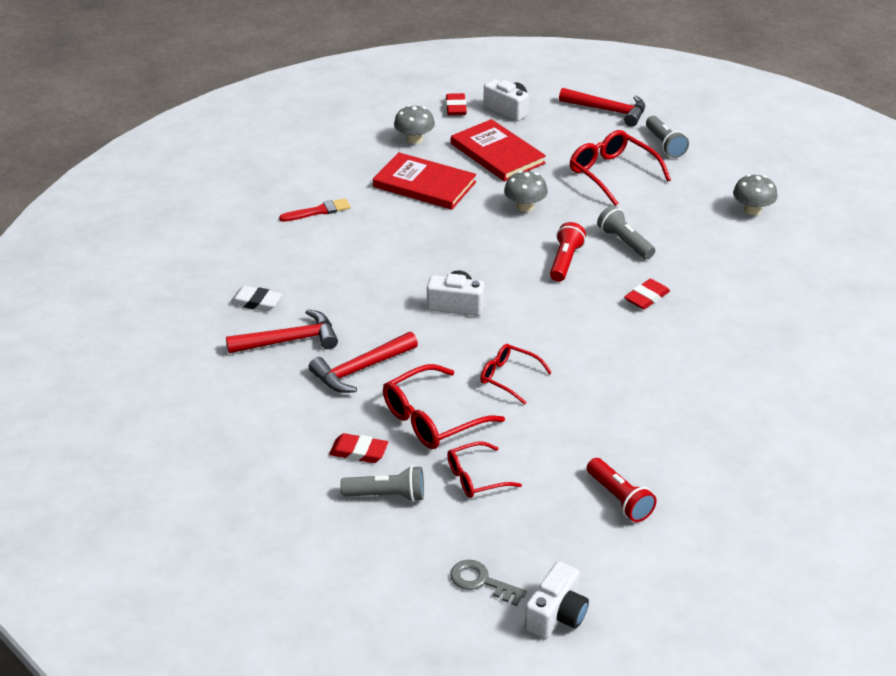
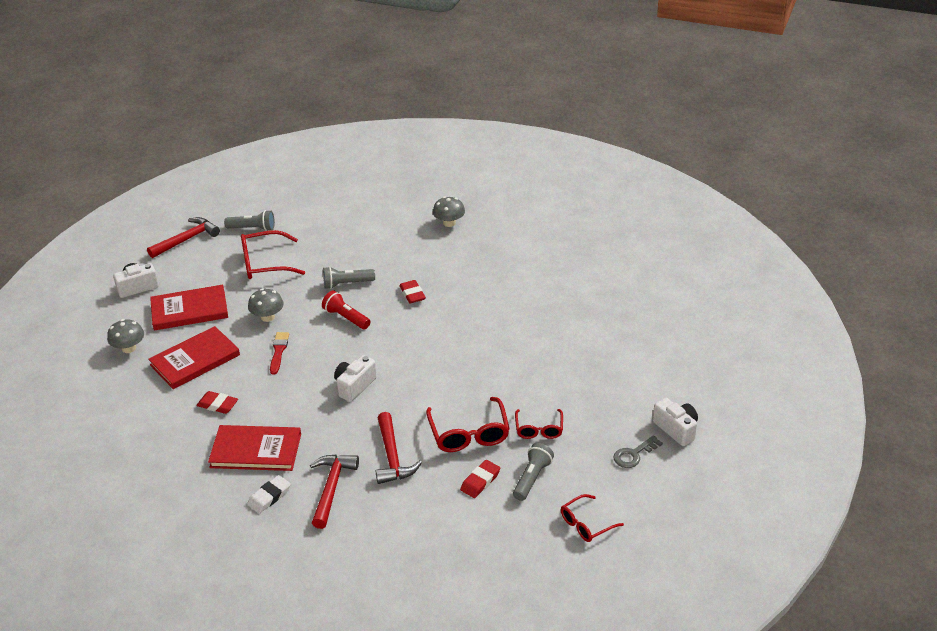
camera: 65 degrees left, 0 degrees up
red brush [279,198,351,222] -> red brush moved to [270,332,289,375]
red eraser [446,93,467,115] -> red eraser moved to [196,391,238,414]
red glasses [480,344,552,405] -> red glasses moved to [561,494,624,542]
red flashlight [587,458,657,522] -> none
grey mushroom [733,174,777,215] -> grey mushroom moved to [433,196,465,227]
none -> red book [208,425,301,471]

